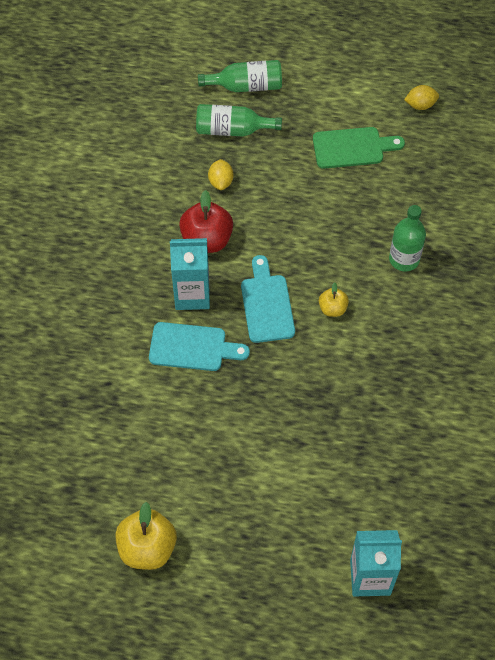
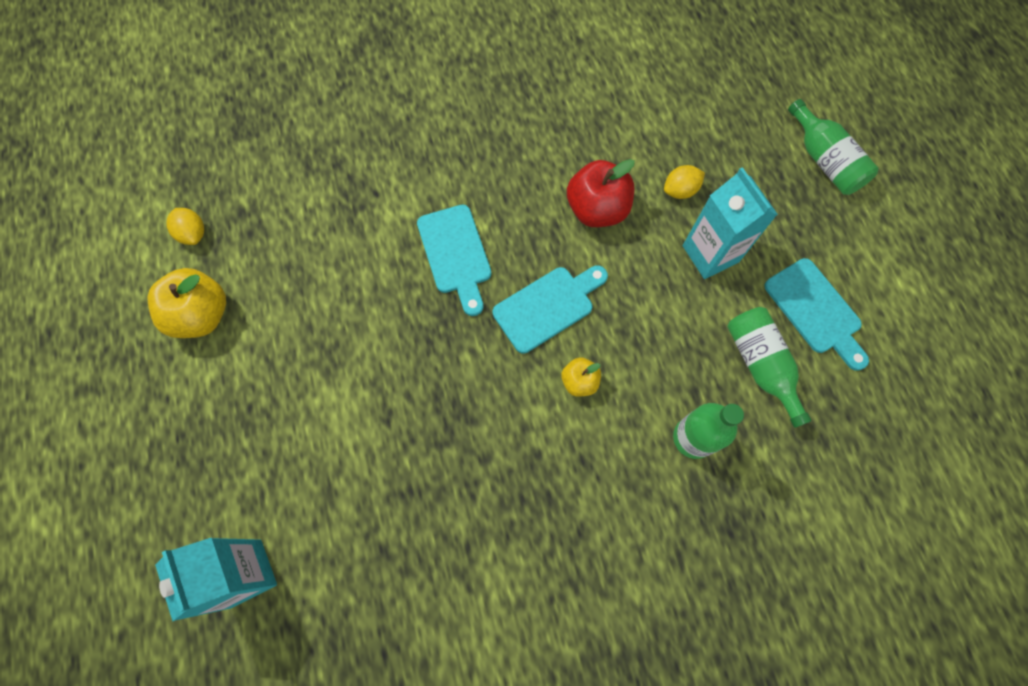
camera: 65 degrees right, 10 degrees up
turquoise carton [170,238,210,310] -> turquoise carton moved to [683,167,778,279]
green bottle [196,104,282,137] -> green bottle moved to [727,307,812,428]
green cutting board [313,127,405,169] -> turquoise cutting board [765,258,869,371]
yellow lemon [404,85,439,110] -> yellow lemon moved to [166,208,204,245]

